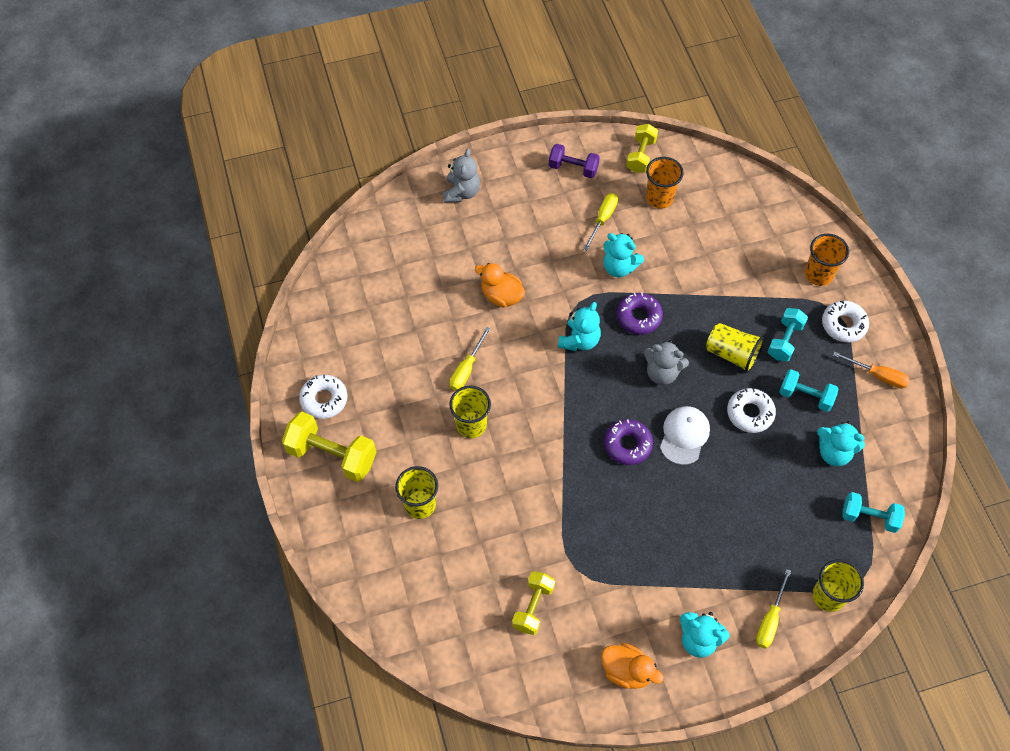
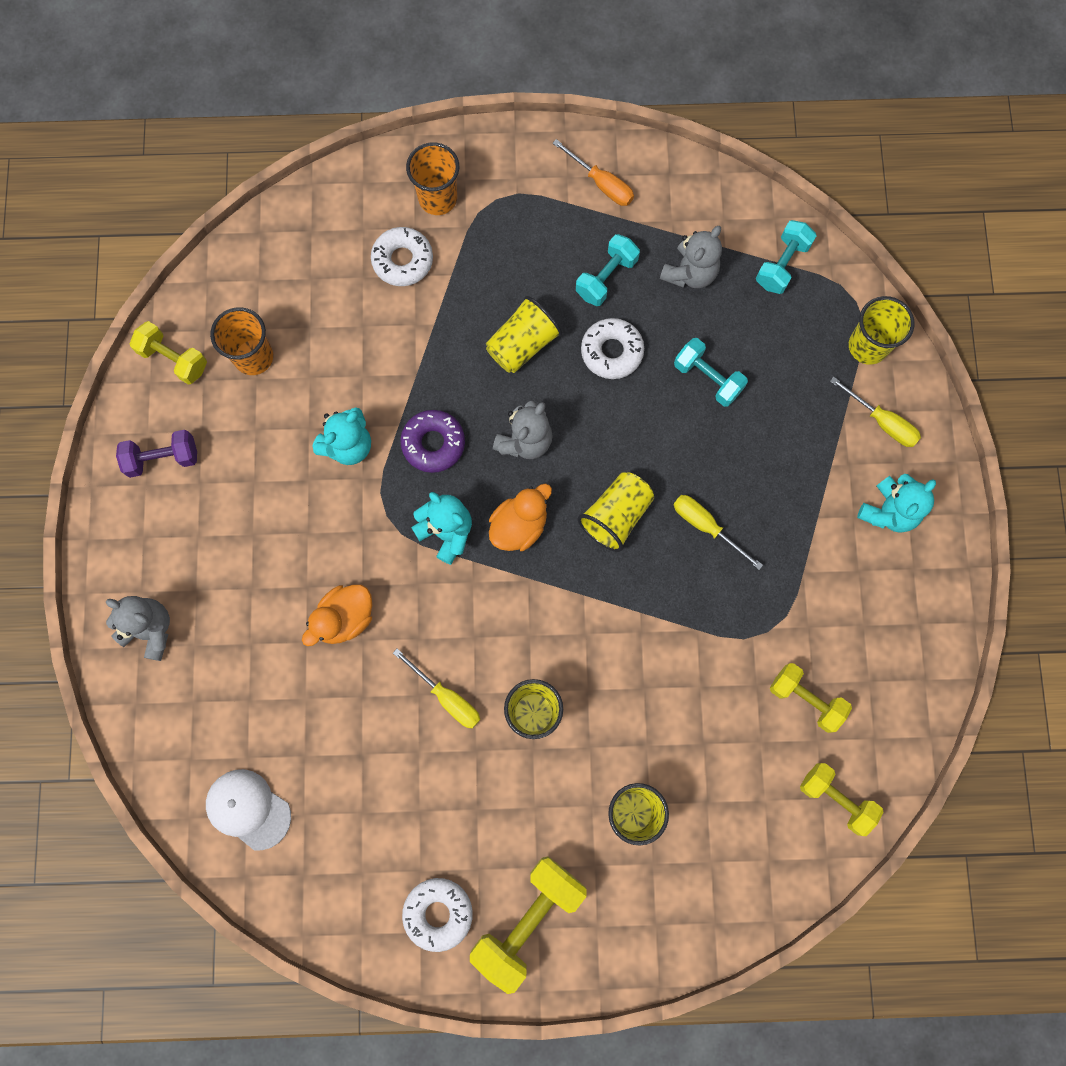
camera: 75 degrees left, 15 degrees up
purple dumbbell [549,144,600,178] -> purple dumbbell turned 45 degrees clockwise [116,430,197,478]
yellow screwdriver [583,193,618,250] -> yellow screwdriver moved to [673,495,763,570]
orange duck [601,643,664,689] -> orange duck moved to [489,484,552,551]
purple donut [604,419,653,465] -> yellow cup [578,472,654,552]
white cap [660,406,710,465] -> white cap moved to [206,769,291,850]
turquoise dumbbell [767,308,808,361] -> turquoise dumbbell moved to [674,338,748,407]
turquoise teddy bear [817,421,865,466] -> grey teddy bear [660,226,722,289]
white donut [822,300,869,342] -> white donut moved to [371,227,433,286]
orange screwdriver [833,352,910,389] -> orange screwdriver turned 90 degrees clockwise [553,139,634,206]
none -> yellow dumbbell [800,763,884,836]

